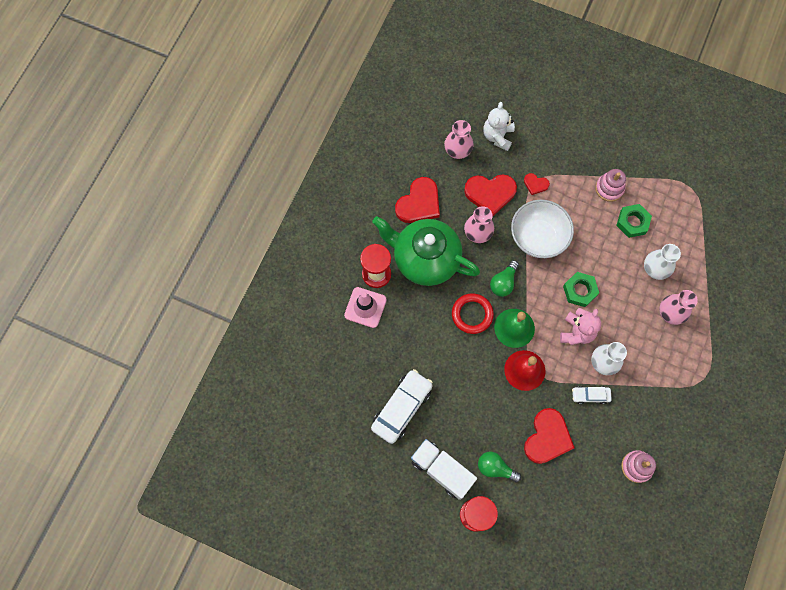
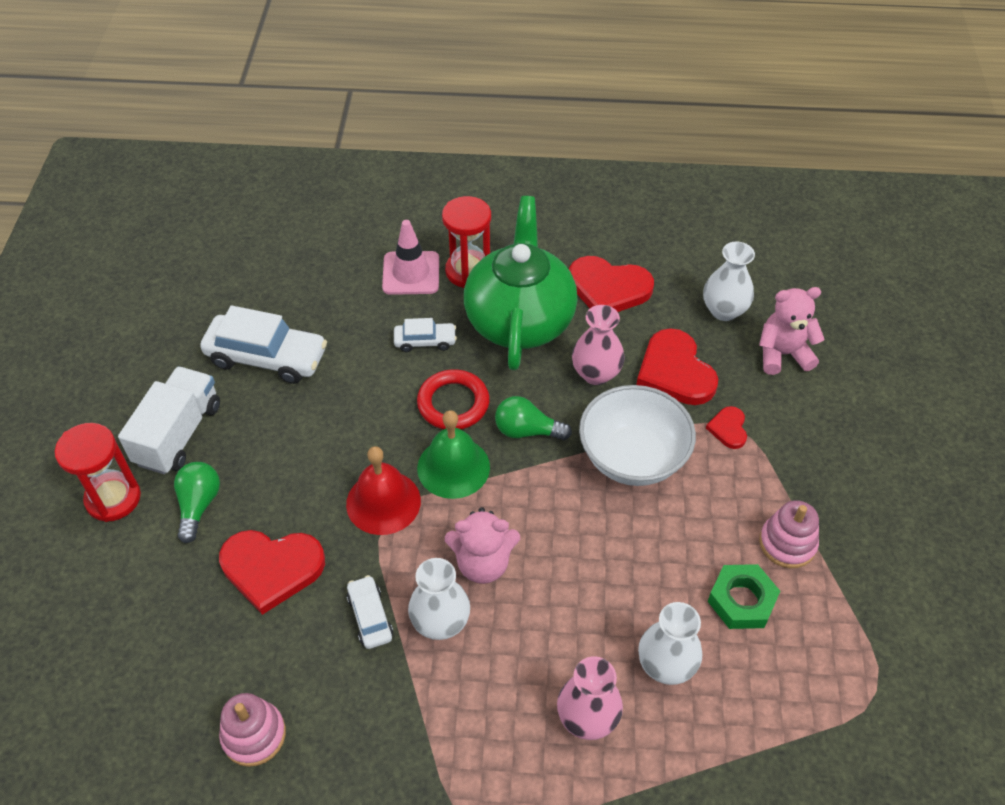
camera: 70 degrees right, 20 degrees down
pink vase [444,120,474,159] -> white vase [703,242,755,321]
white teddy bear [483,102,515,151] -> pink teddy bear [759,287,825,375]
green nut [563,272,599,307] -> none
none -> white car [394,318,457,352]

